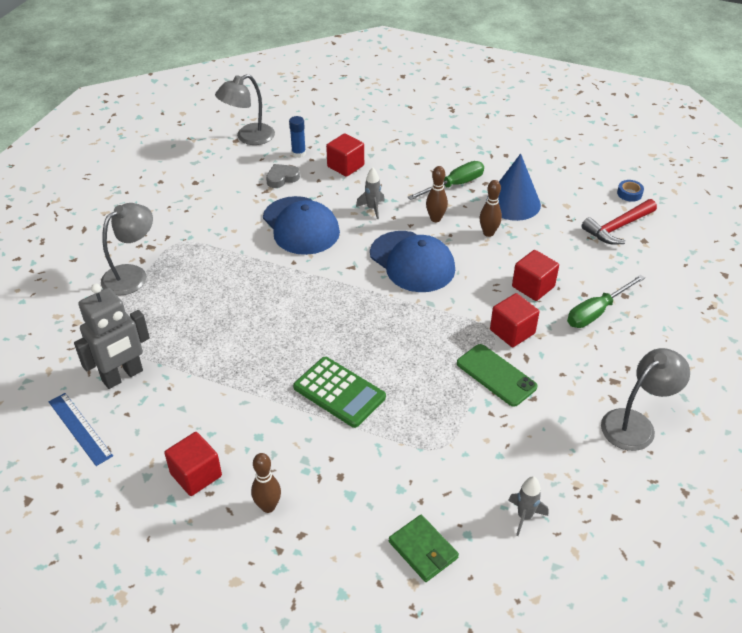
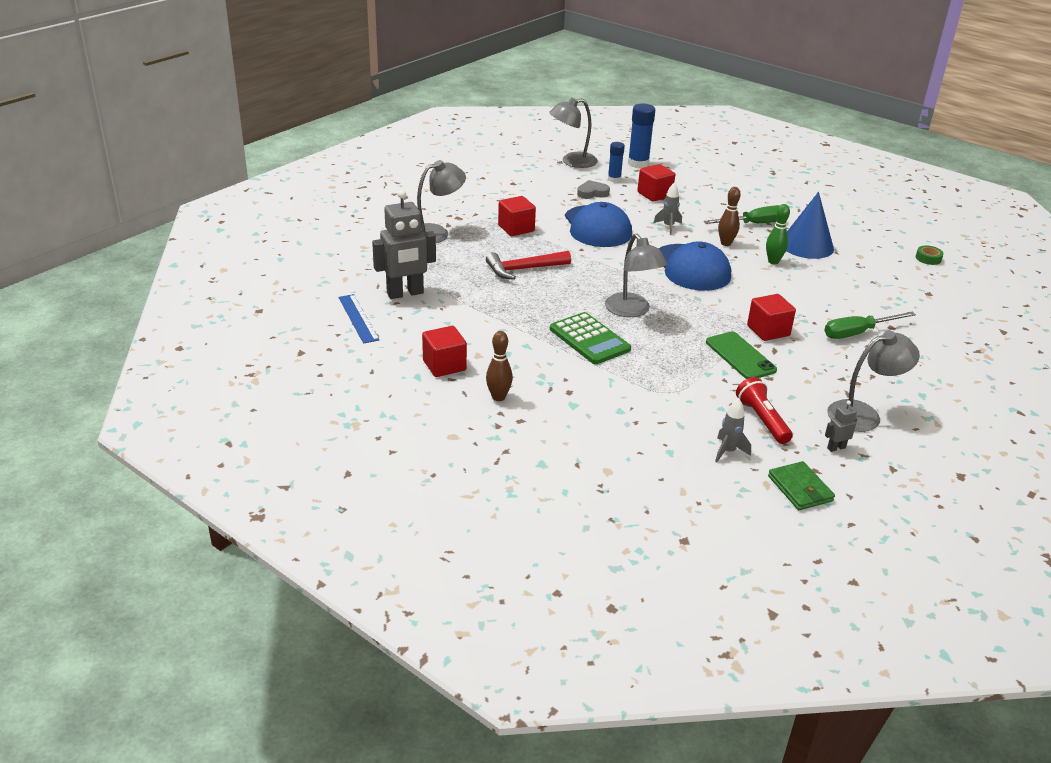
camera: 15 degrees right, 10 degrees down
green wallet [389,515,459,582] -> green wallet moved to [768,461,835,510]
brown bowling pin [479,180,502,237] -> green bowling pin [766,204,790,264]
red cube [512,250,559,301] -> red cube moved to [498,196,536,236]
red hammer [581,199,657,245] -> red hammer moved to [486,251,571,280]
blue tape [617,180,644,202] -> green tape [916,245,944,265]
none -> grey lamp [605,234,667,317]
none -> blue glue stick [628,104,655,168]
none -> red flashlight [736,377,793,444]
none -> grey robot [825,401,857,452]

